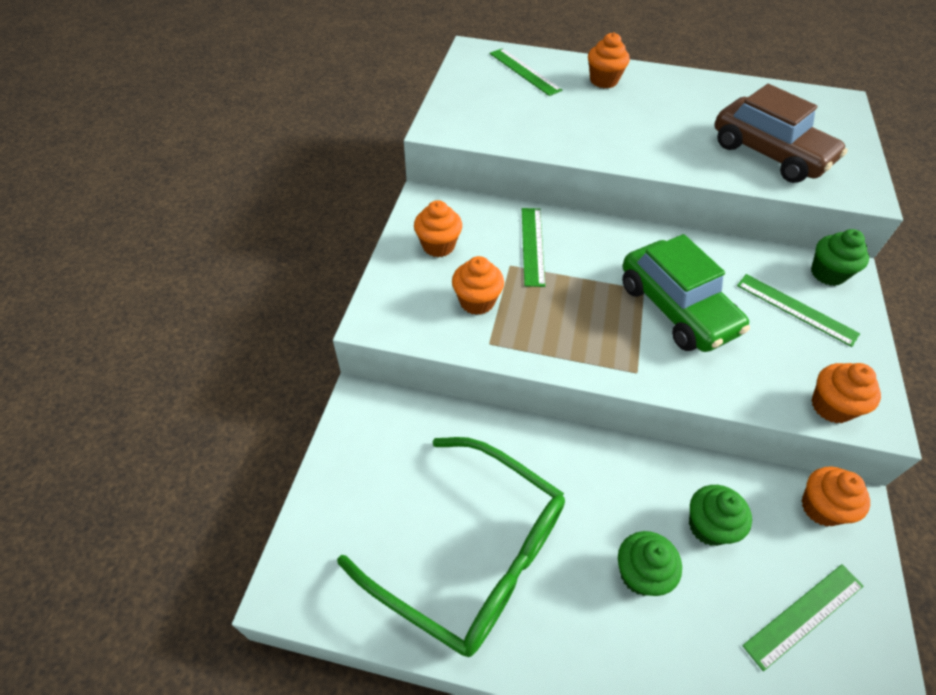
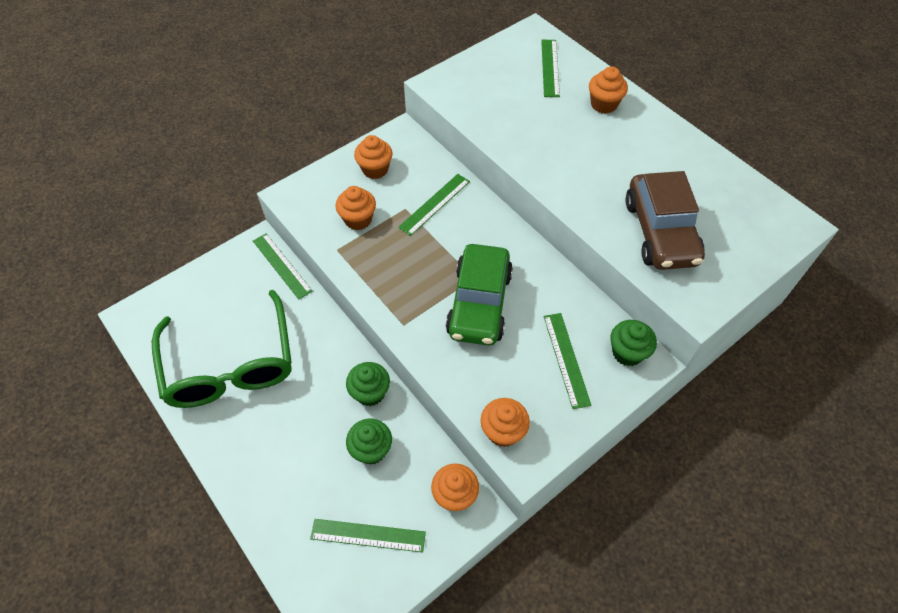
camera: 40 degrees right, 5 degrees up
green cupcake [618,531,682,596] -> green cupcake moved to [346,362,390,406]
none -> green ruler [253,233,312,300]

